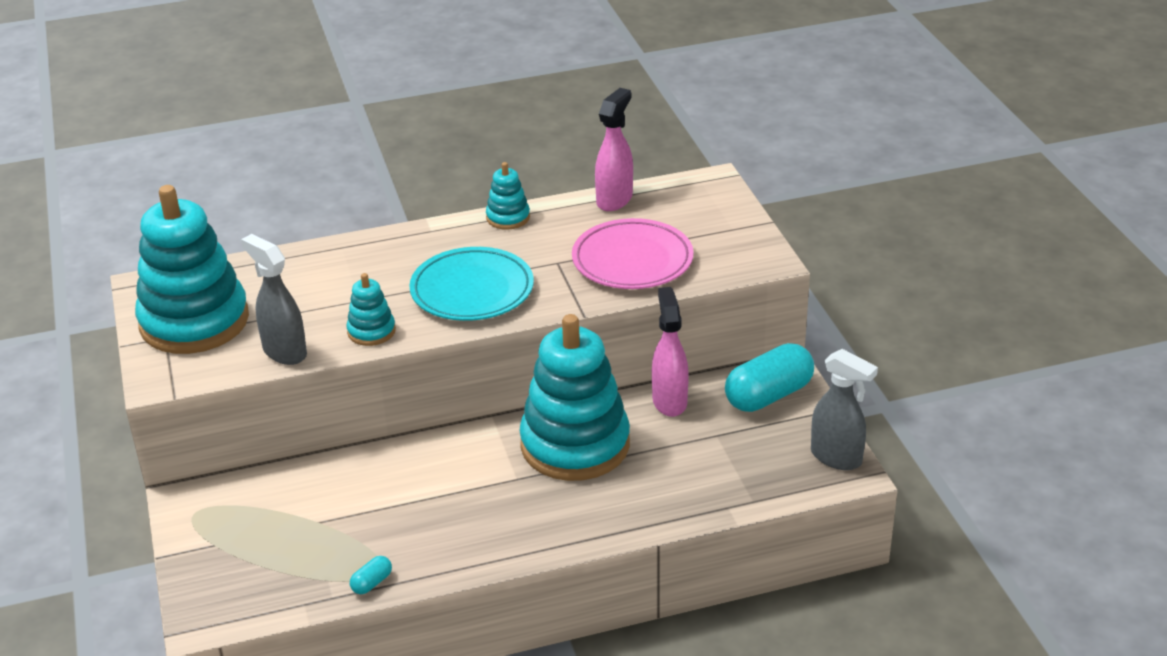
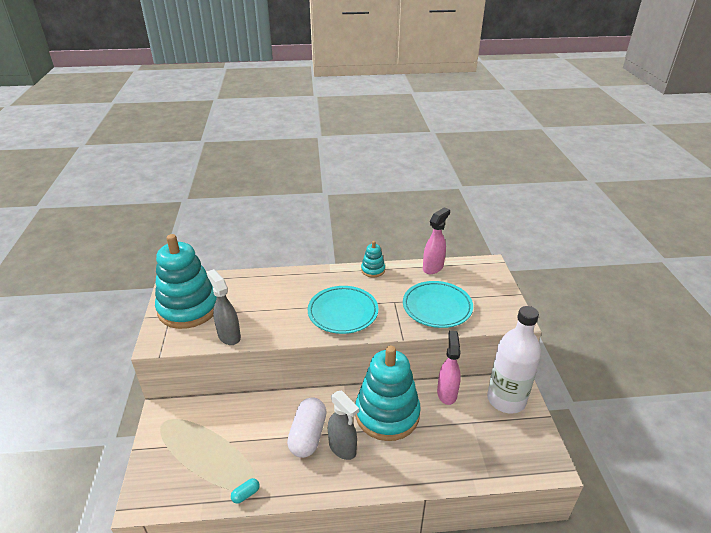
camera: 10 degrees right, 0 degrees up
turquoise stacking toy [346,273,396,346] -> none
pink plate [572,218,693,289] -> turquoise plate [403,281,473,328]
turquoise capsule [725,343,814,412] -> white bottle [487,306,541,414]
grey spray bottle [811,349,878,470] -> grey spray bottle moved to [328,391,359,460]
none -> white capsule [287,397,327,458]

